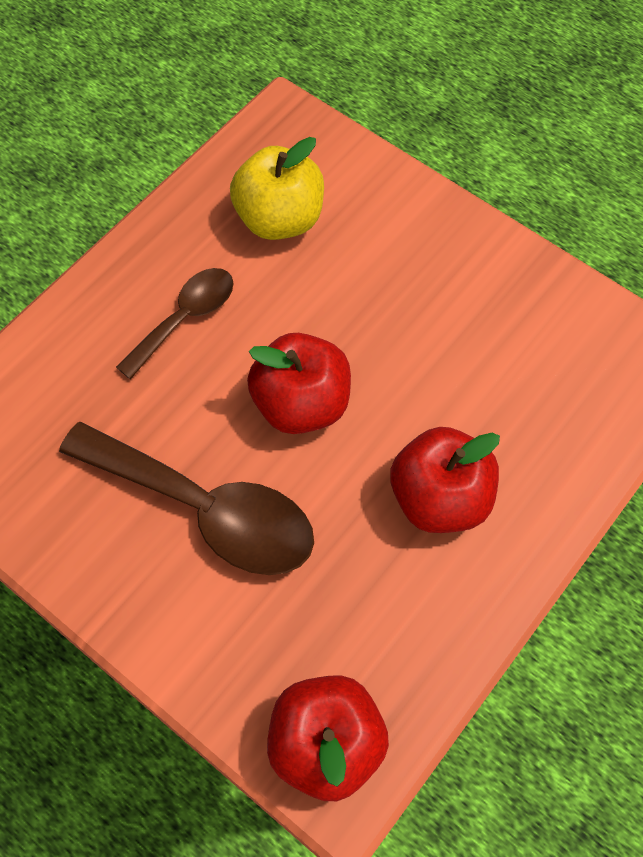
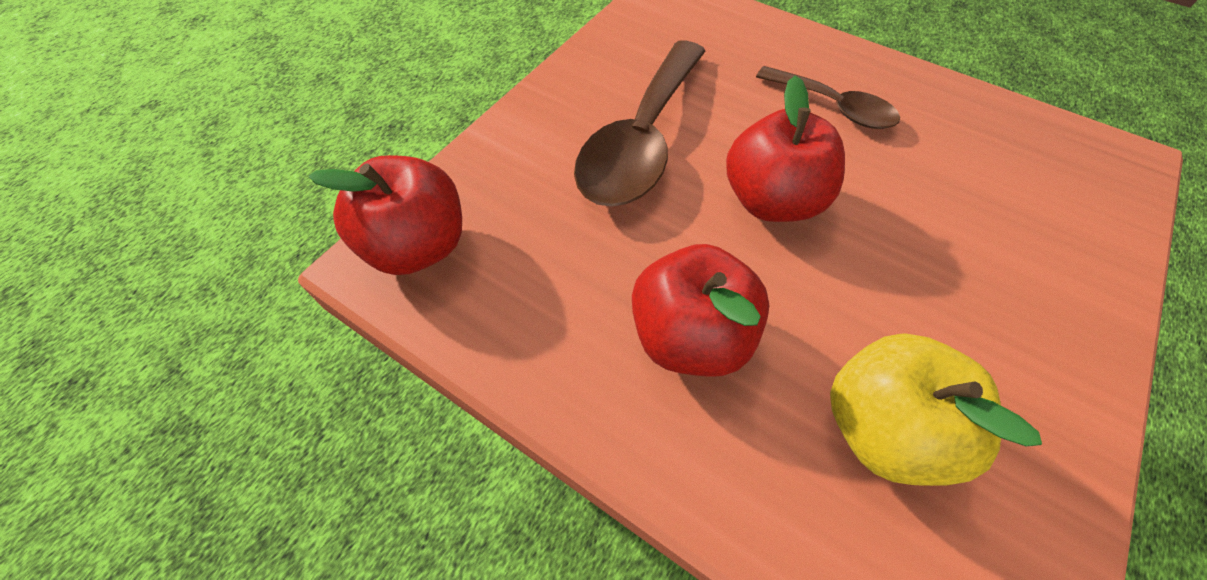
camera: 85 degrees right, 5 degrees down
yellow apple [230,137,324,240] -> yellow apple moved to [830,333,1042,486]

